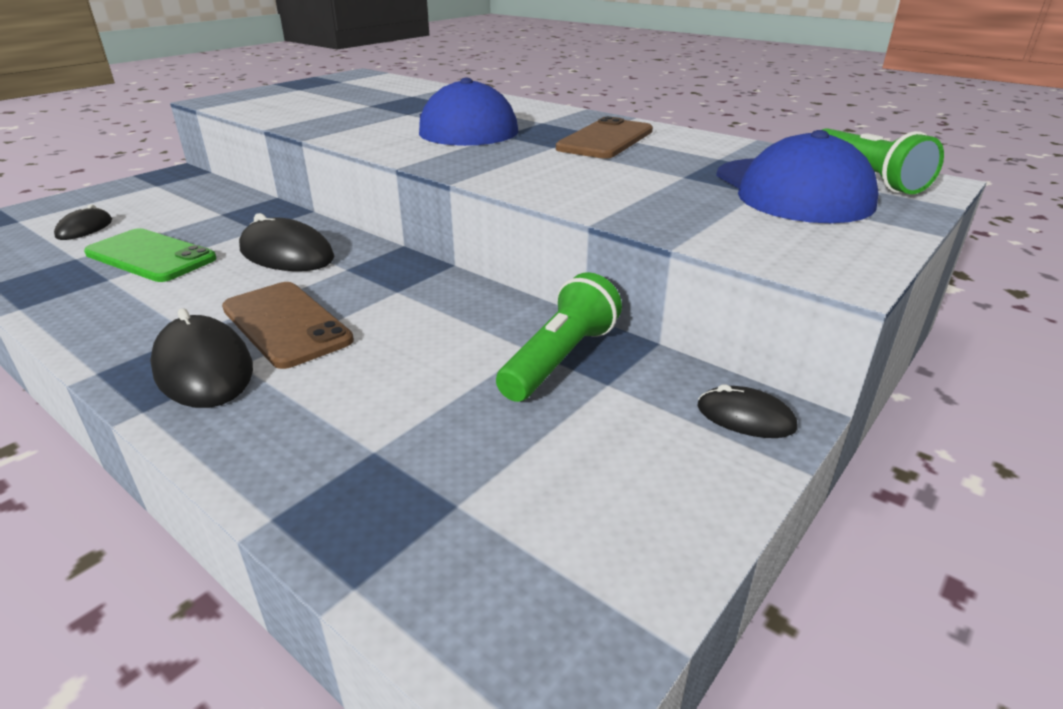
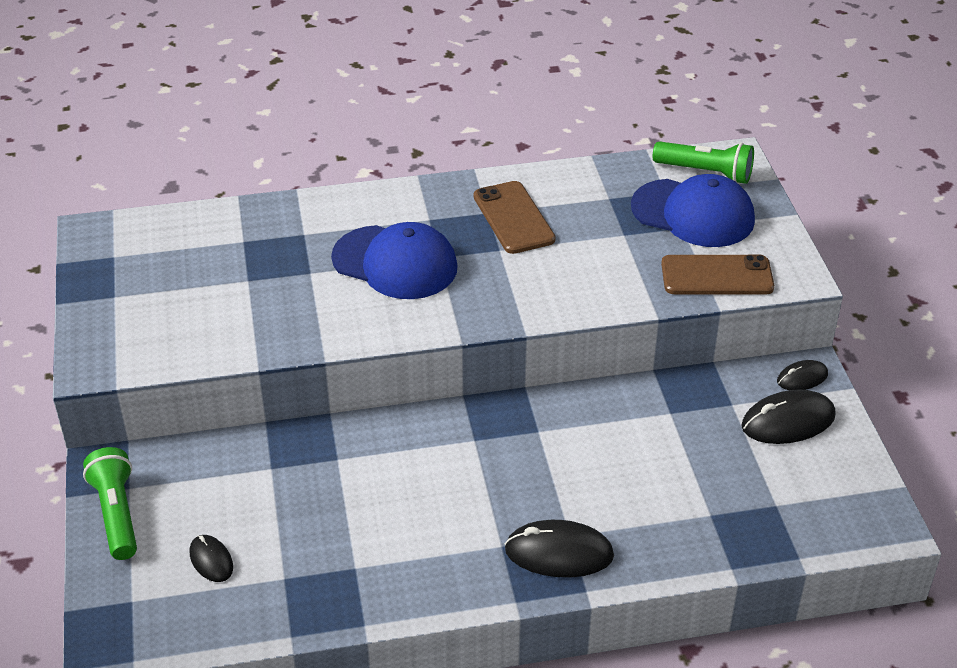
camera: 50 degrees left, 10 degrees up
green phone [84,228,217,282] -> none
brown phone [222,282,354,369] -> brown phone moved to [661,254,774,295]
black mouse [239,213,334,271] -> black mouse moved to [741,389,836,444]
green flashlight [496,272,622,402] -> green flashlight moved to [83,447,137,560]

